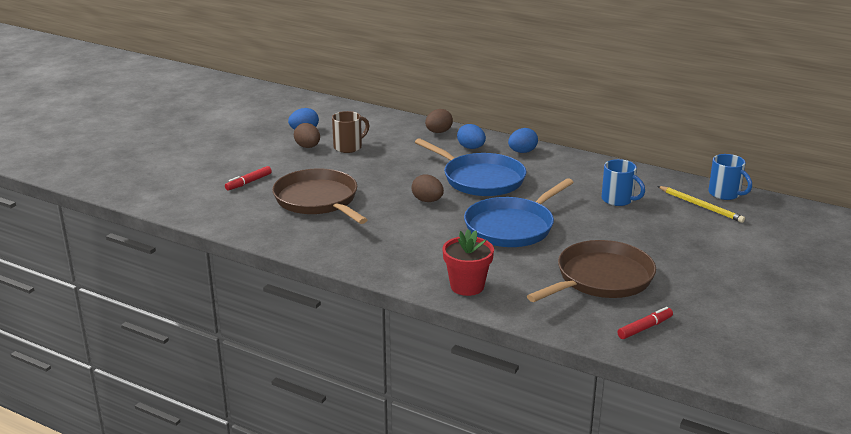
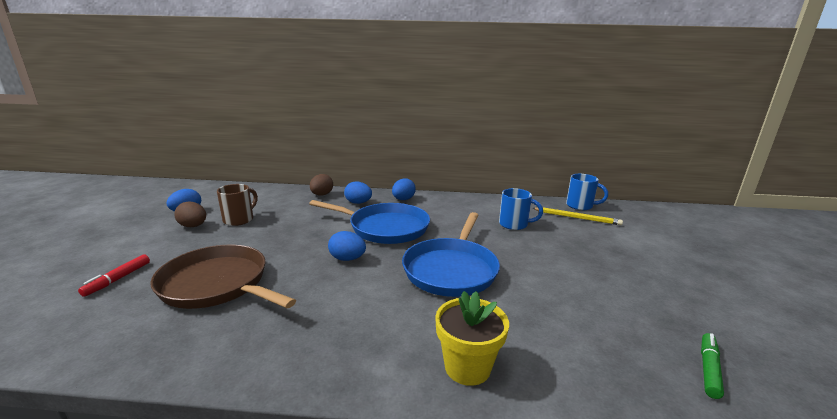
camera: 25 degrees left, 5 degrees down
brown egg [412,174,444,202] -> blue egg [328,231,366,261]
red flower pot [442,229,494,296] -> yellow flower pot [435,291,509,386]
brown pan [527,240,656,302] -> none
red marker [617,307,673,339] -> green marker [701,333,724,399]

